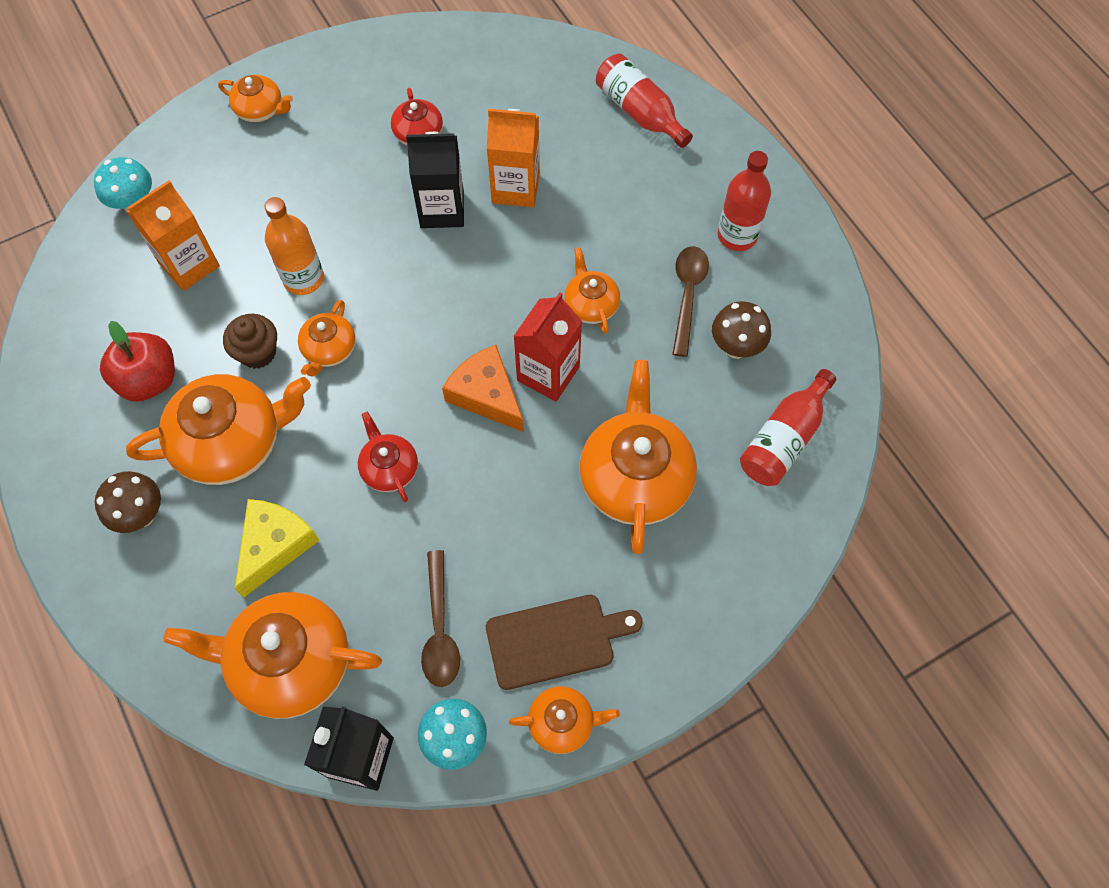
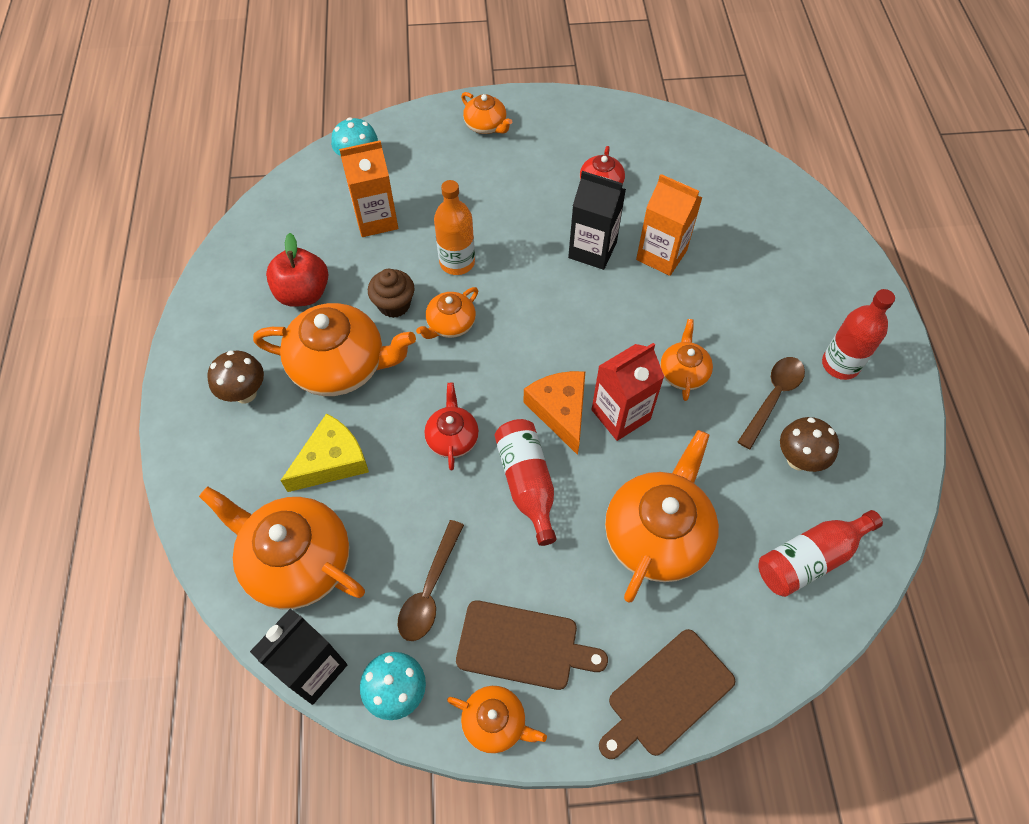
camera: 25 degrees right, 5 degrees down
red bottle [596,54,693,148] -> red bottle moved to [495,419,557,546]
none -> brown cutting board [599,629,735,759]

